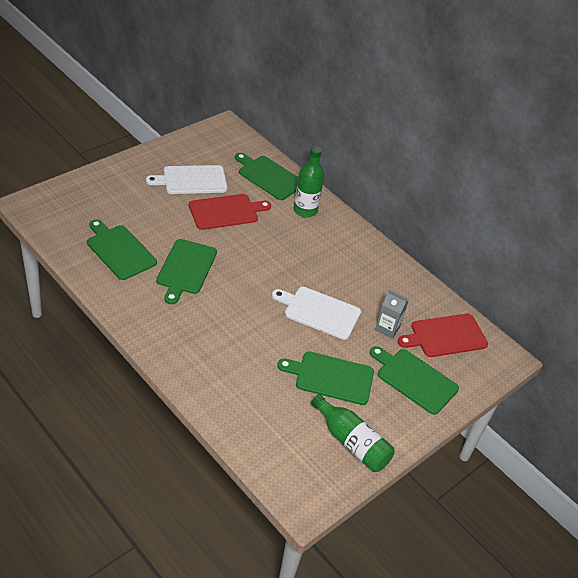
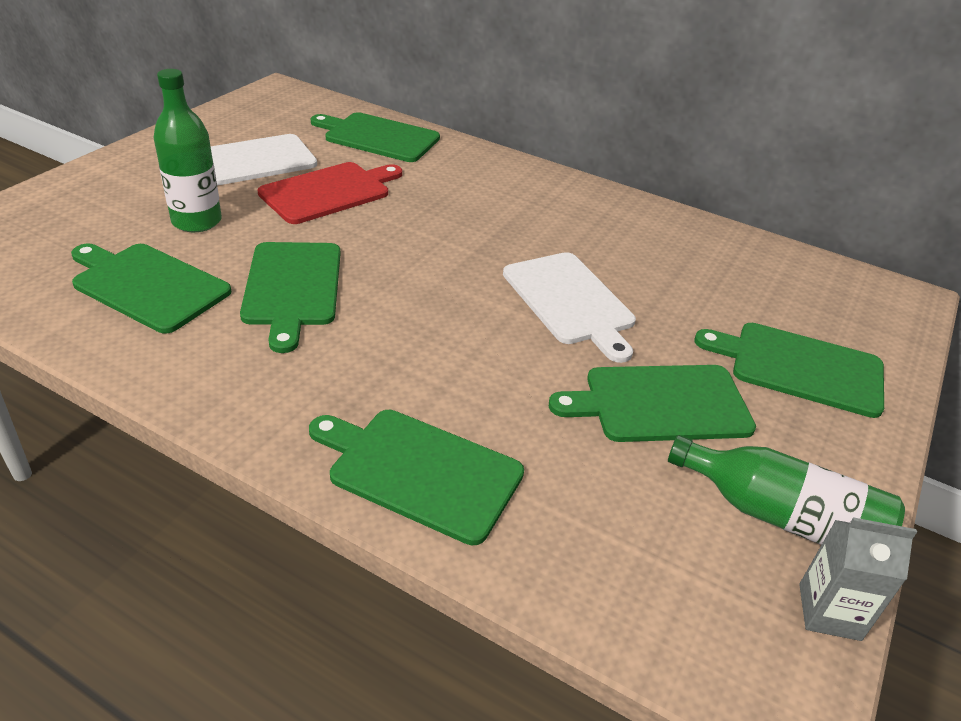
camera: 15 degrees left, 5 degrees down
white cutting board [272,287,361,340] -> white cutting board turned 120 degrees counterclockwise [503,252,636,363]
green bottle [294,146,324,217] -> green bottle moved to [153,69,222,232]
grey carton [375,290,408,339] -> grey carton moved to [799,517,917,641]
red cutting board [398,314,488,357] -> none
none -> green cutting board [309,410,524,545]

